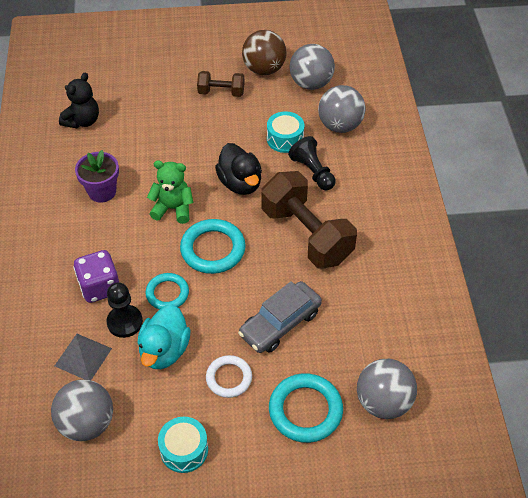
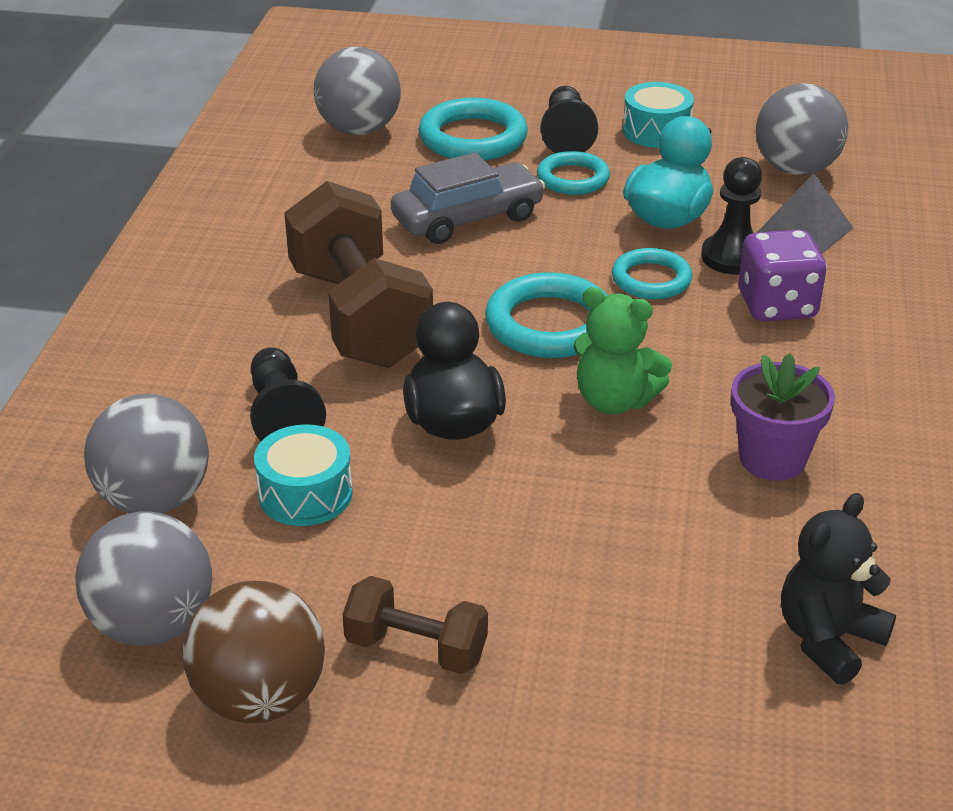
camera: 165 degrees left, 15 degrees down
white ring [206,355,252,398] -> turquoise ring [537,151,610,195]
none -> black pawn [541,86,598,153]

